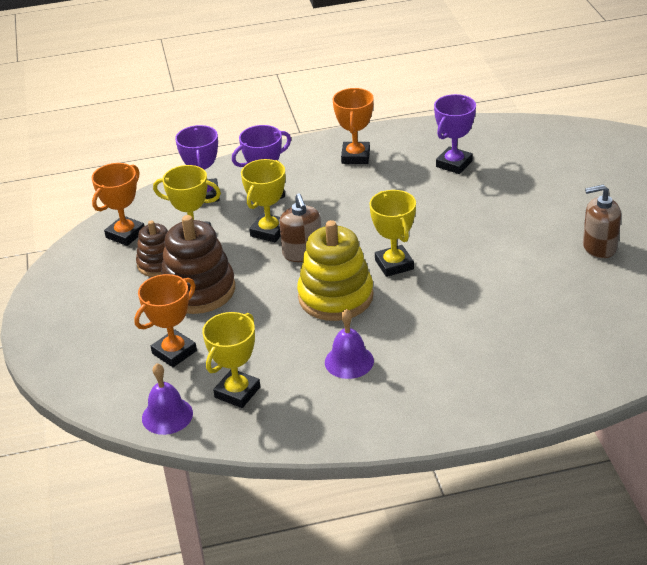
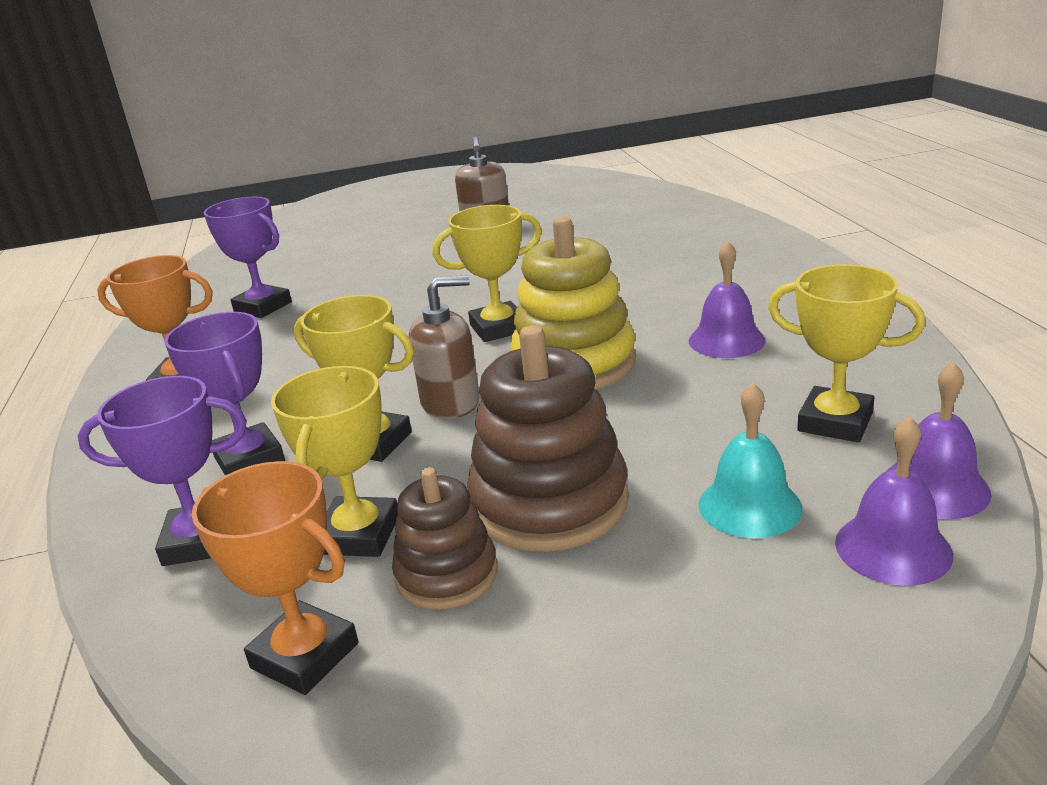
camera: 90 degrees left, 10 degrees down
orange trophy [134,274,197,367] -> turquoise bell [698,383,802,538]
none -> purple bell [835,416,953,586]

